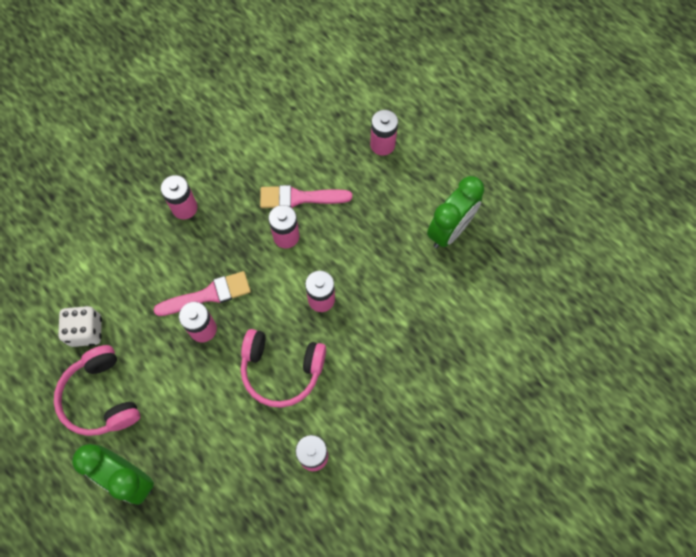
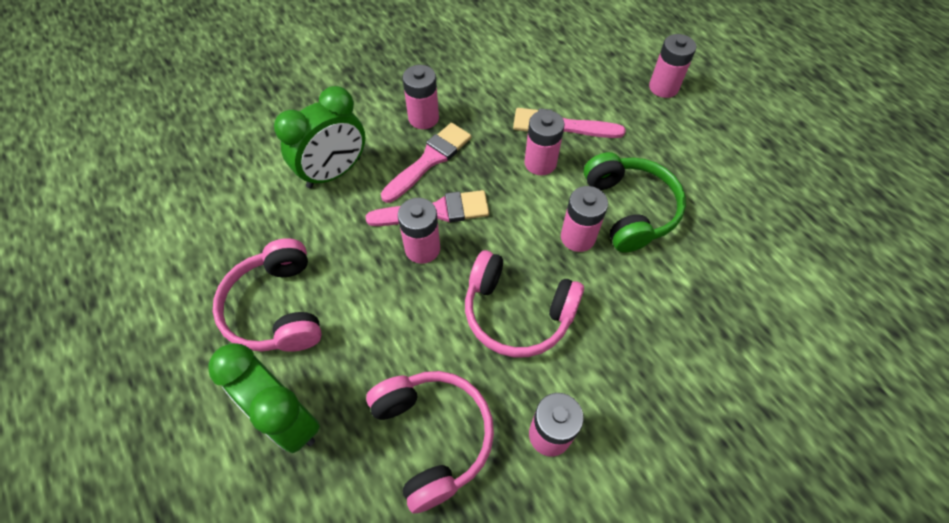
camera: 10 degrees right, 10 degrees down
white dice [58,306,102,347] -> none
green clock [427,176,484,248] -> green clock moved to [274,86,366,188]
none -> pink headphones [366,371,494,513]
none -> pink brush [381,123,471,203]
none -> green headphones [584,152,686,253]

